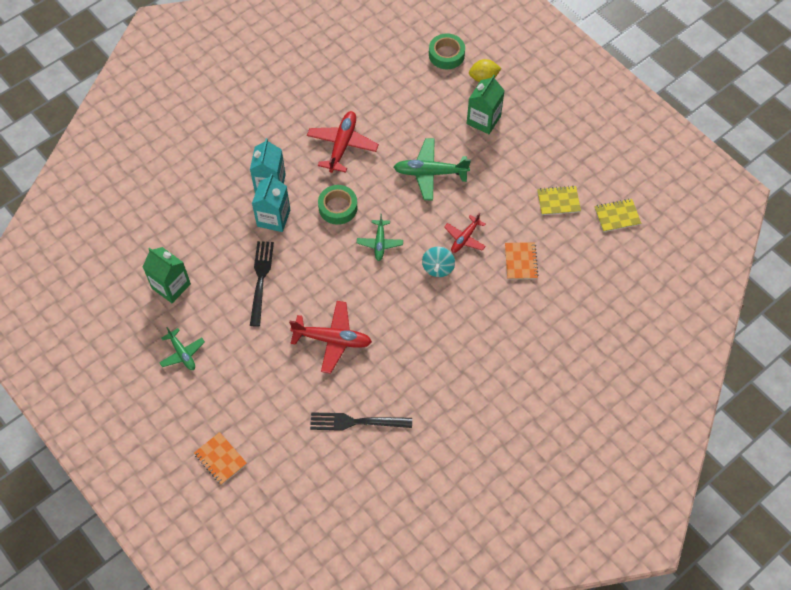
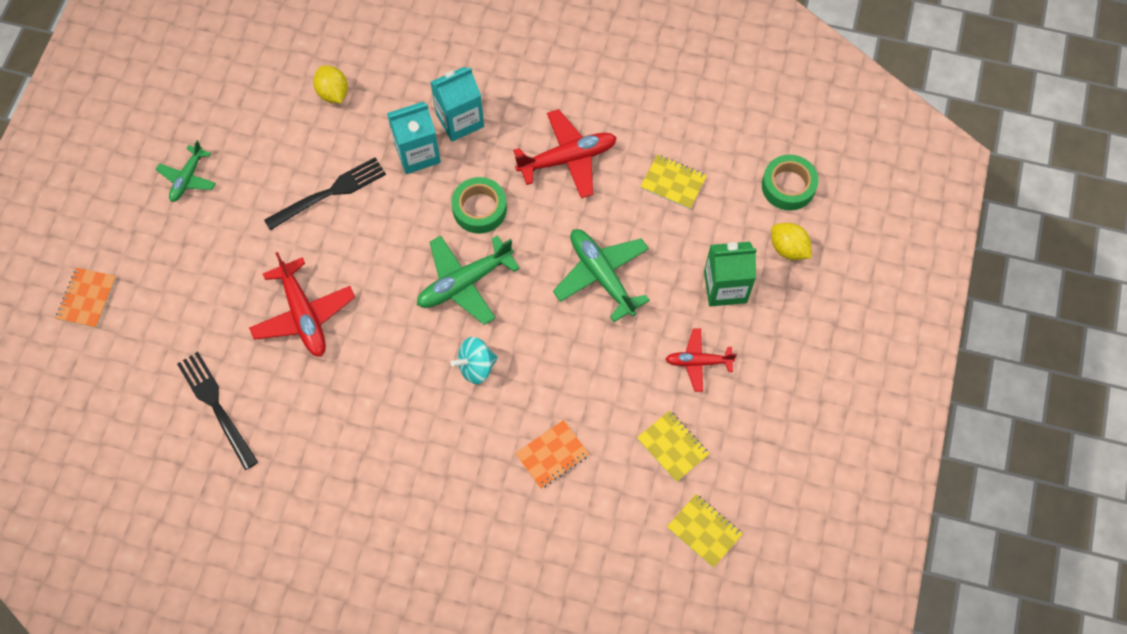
camera: 55 degrees right, 5 degrees up
green carton [143,247,191,303] -> none
green plane [357,214,403,261] -> green plane [417,235,520,325], size x1.63
red plane [444,213,486,253] -> red plane moved to [665,328,737,392]
none -> yellow lemon [313,66,348,103]
none -> yellow notebook [640,154,707,209]

